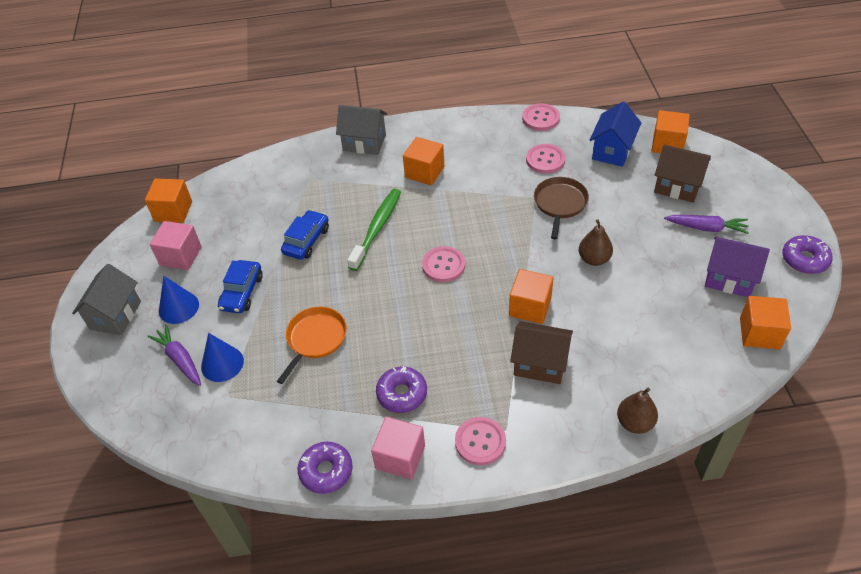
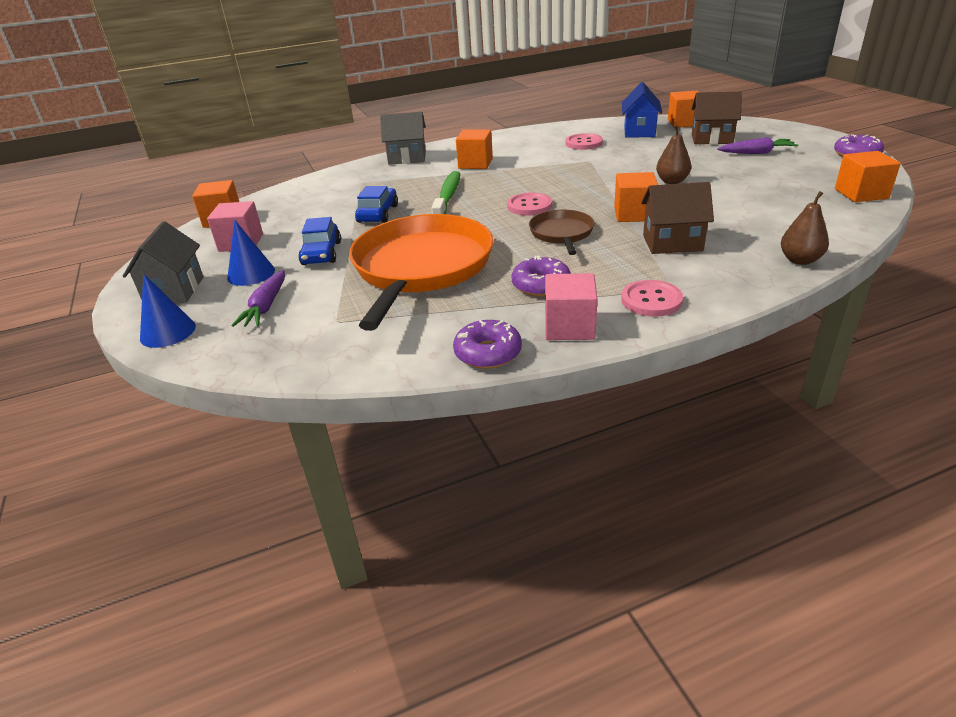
camera: 15 degrees left, 15 degrees down
purple carrot [148,324,201,386] -> purple carrot turned 120 degrees counterclockwise [231,270,285,327]
blue cone [201,333,244,382] -> blue cone moved to [140,274,196,348]
orange pan [277,307,347,384] -> orange pan [349,214,493,331], size x2.07
pink button [522,103,560,131] -> none
brown pan [534,177,589,239] -> brown pan moved to [529,210,595,255]
purple house [705,237,770,297] -> none

